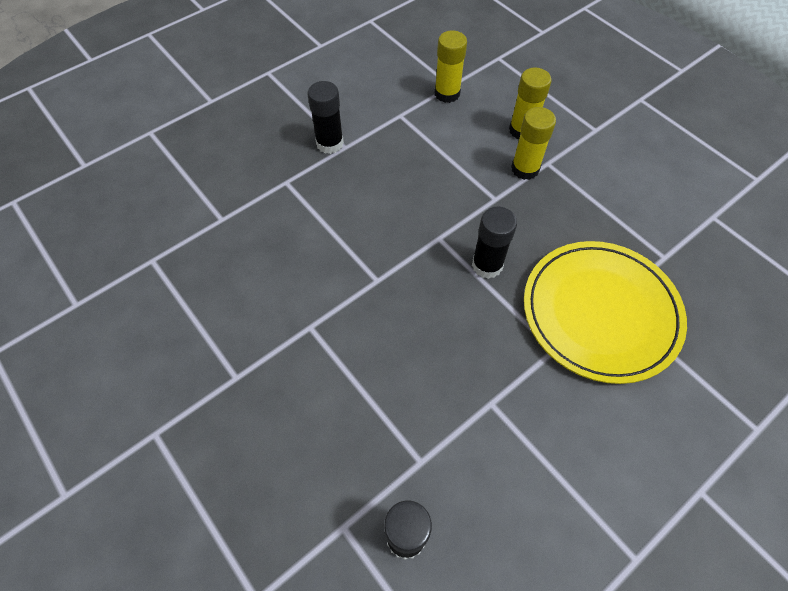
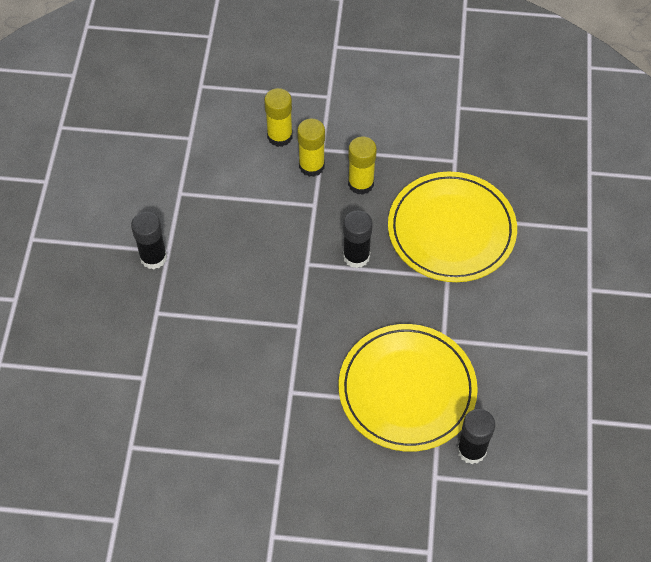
camera: 45 degrees left, 0 degrees up
yellow glue stick [435,31,467,103] -> yellow glue stick moved to [348,136,377,195]
none -> yellow plate [339,324,478,452]

